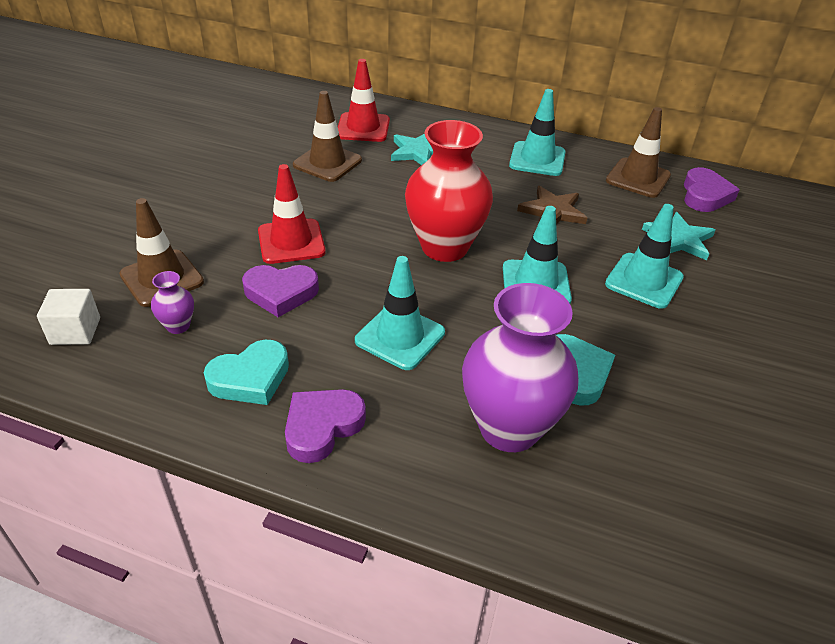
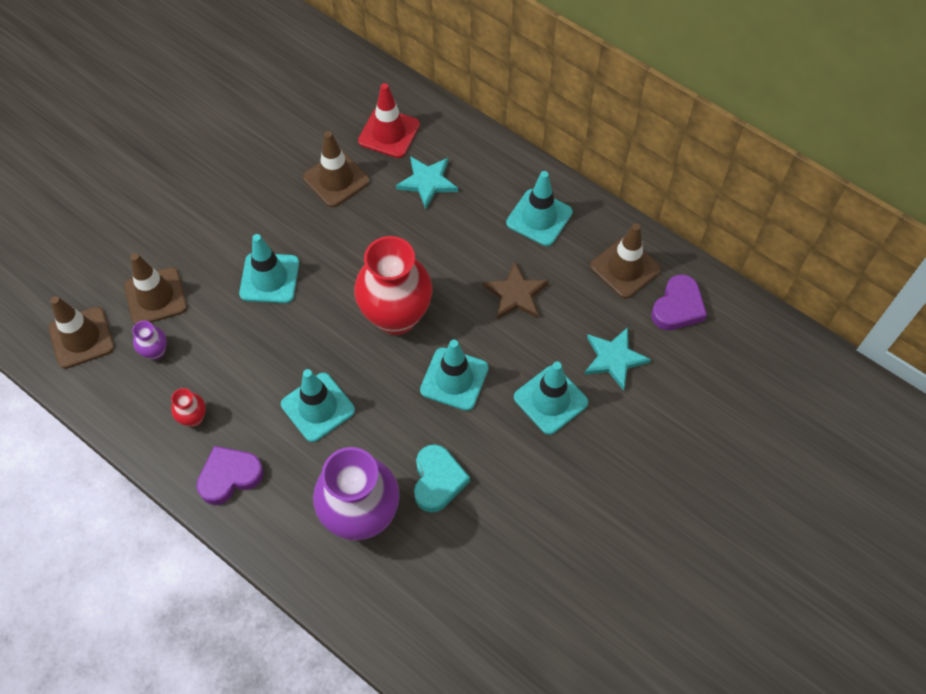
camera: 20 degrees right, 20 degrees up
white cube [37,289,100,345] -> brown traffic cone [49,296,114,369]
turquoise heart [204,340,289,405] -> red vase [171,388,206,427]
purple heart [242,265,319,317] -> none
red traffic cone [258,164,326,264] -> turquoise traffic cone [239,234,299,303]

